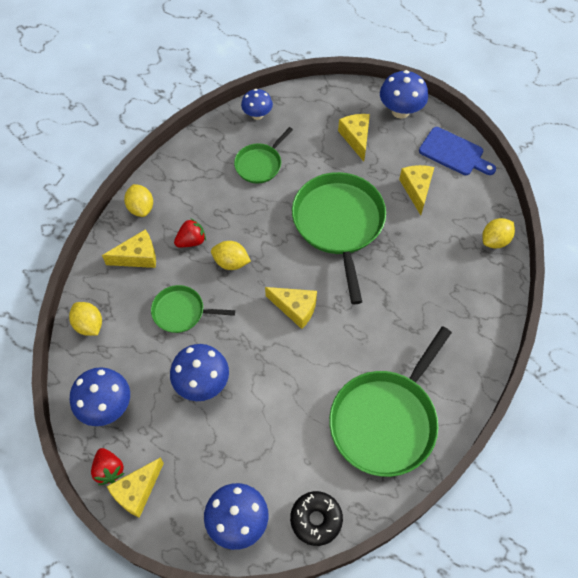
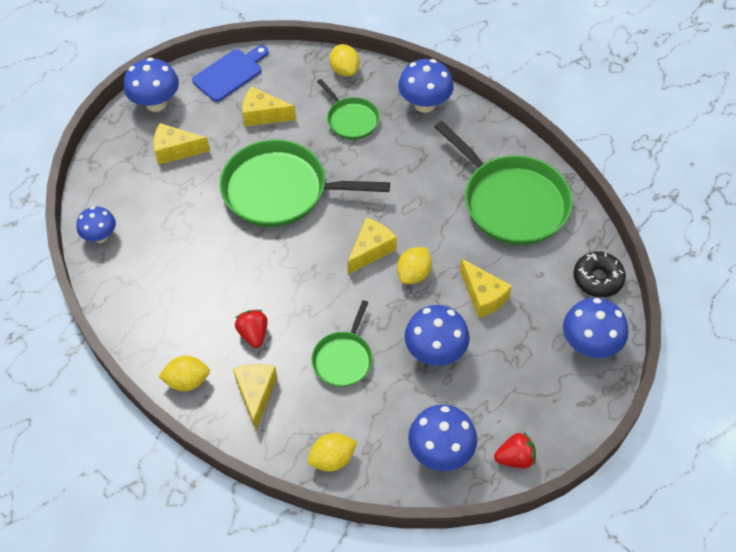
camera: 75 degrees left, 5 degrees down
yellow cheese [107,457,164,518] -> yellow cheese moved to [460,258,512,318]
yellow lemon [211,241,251,270] -> yellow lemon moved to [397,247,432,284]
green pan [234,127,293,183] -> green pan moved to [317,79,380,140]
none -> blue mushroom [398,59,454,113]

